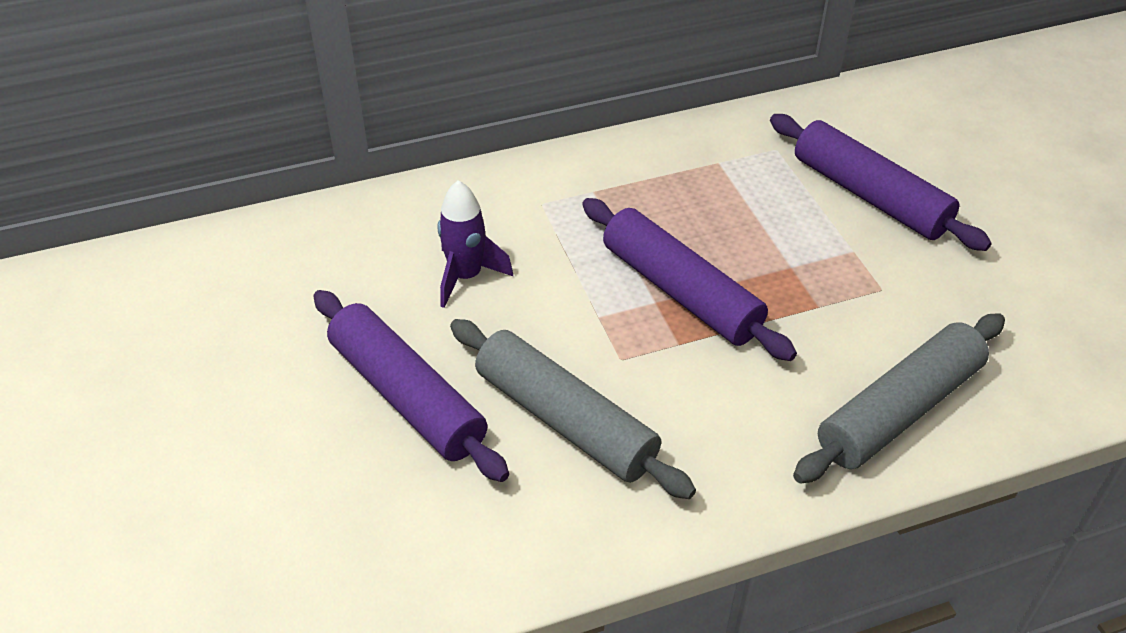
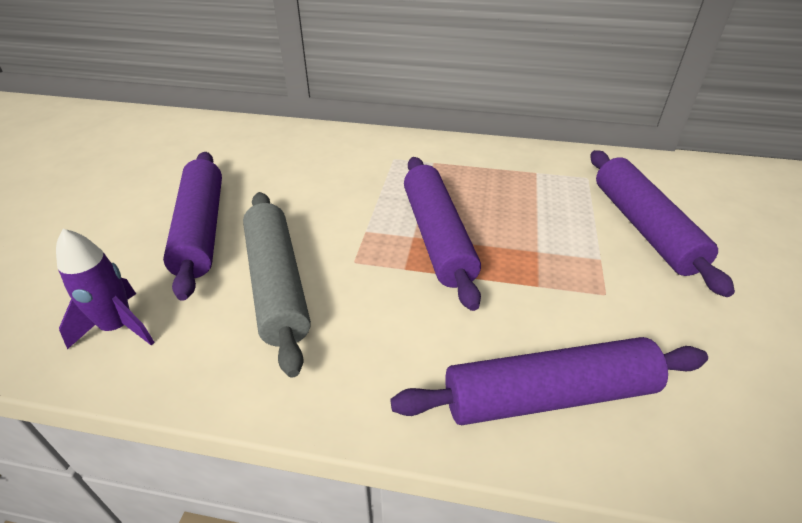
camera: 30 degrees right, 5 degrees down
purple rocket [438,180,513,308] -> purple rocket moved to [56,229,155,349]
grey rolling pin [793,313,1005,483] -> purple rolling pin [390,337,708,425]

